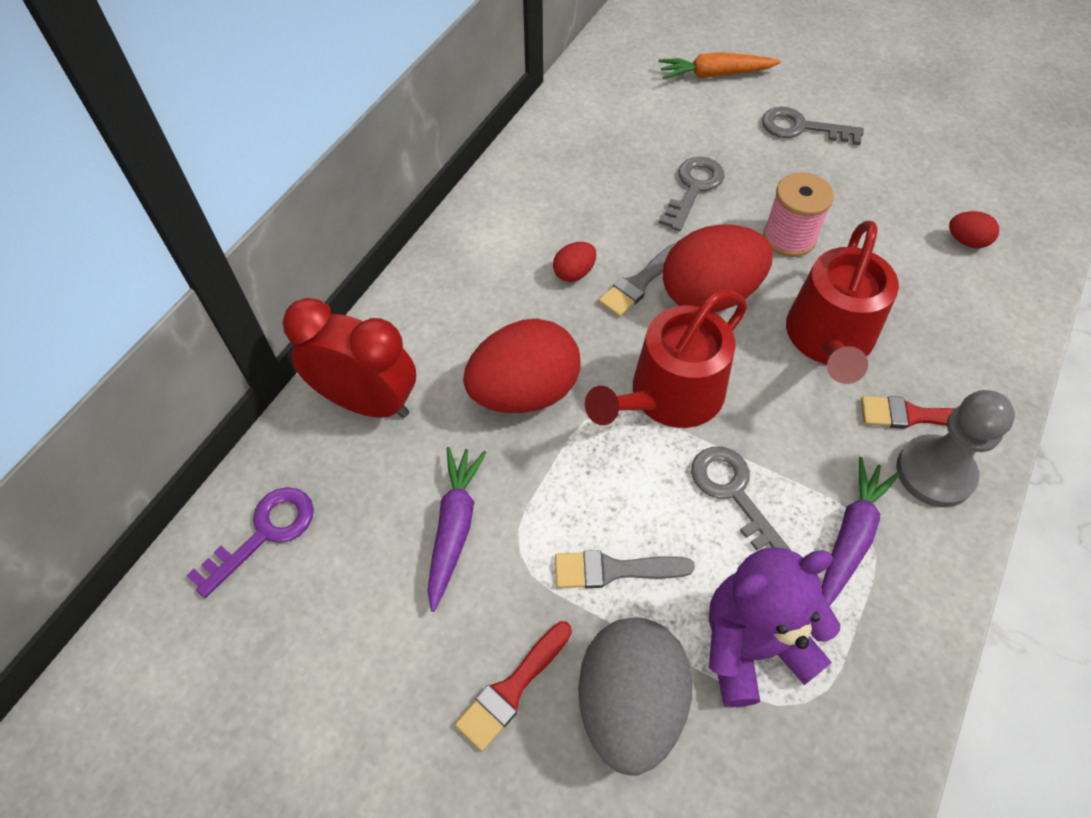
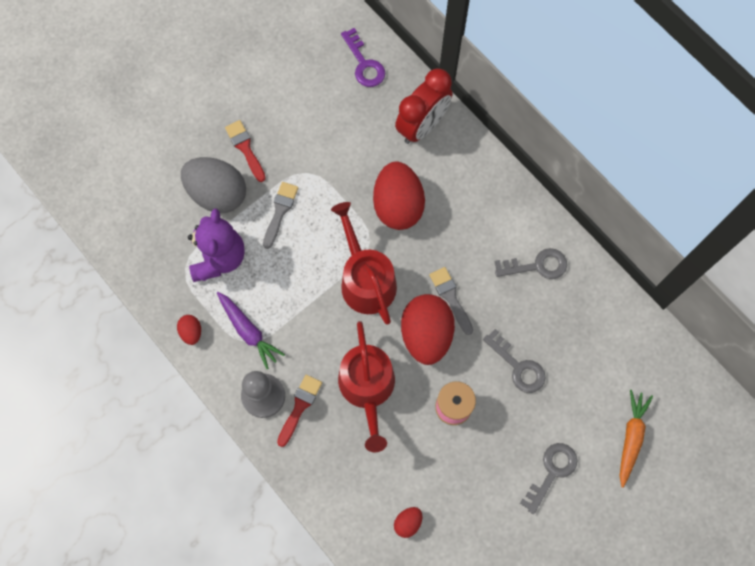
camera: 110 degrees right, 15 degrees up
purple carrot [427,447,487,612] -> none
red egg [553,242,596,282] -> red egg moved to [177,315,201,345]
grey key [691,447,791,551] -> grey key moved to [495,248,567,279]
red watering can [786,221,899,384] -> red watering can turned 135 degrees counterclockwise [338,321,395,452]

